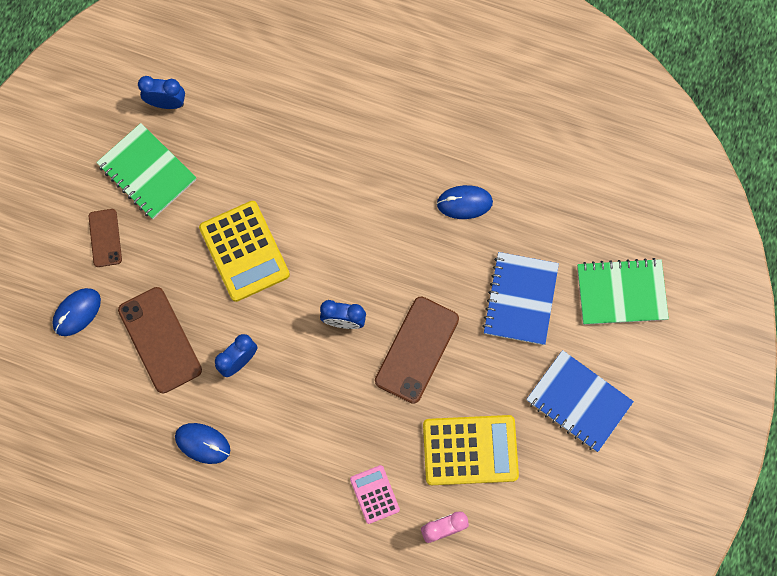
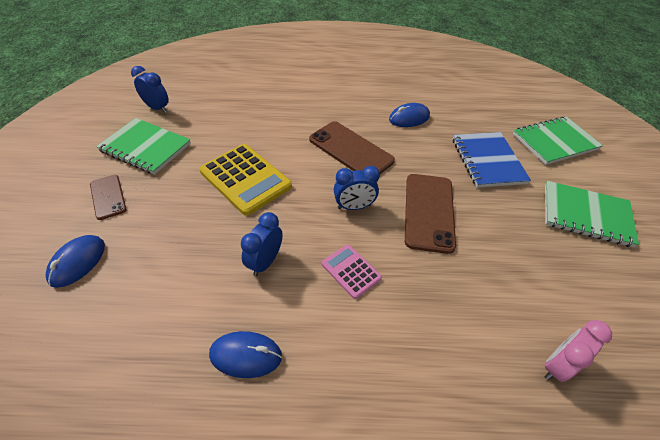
camera: 20 degrees left, 25 degrees down
brown phone [118,287,202,394] -> brown phone moved to [309,121,395,174]
blue clock [138,76,185,109] -> blue clock turned 45 degrees clockwise [131,66,169,113]
pink calculator [350,465,400,524] -> pink calculator moved to [322,244,382,299]
yellow calculator [423,415,519,485] -> none
blue notebook [526,350,634,452] -> green notebook [545,181,639,248]

